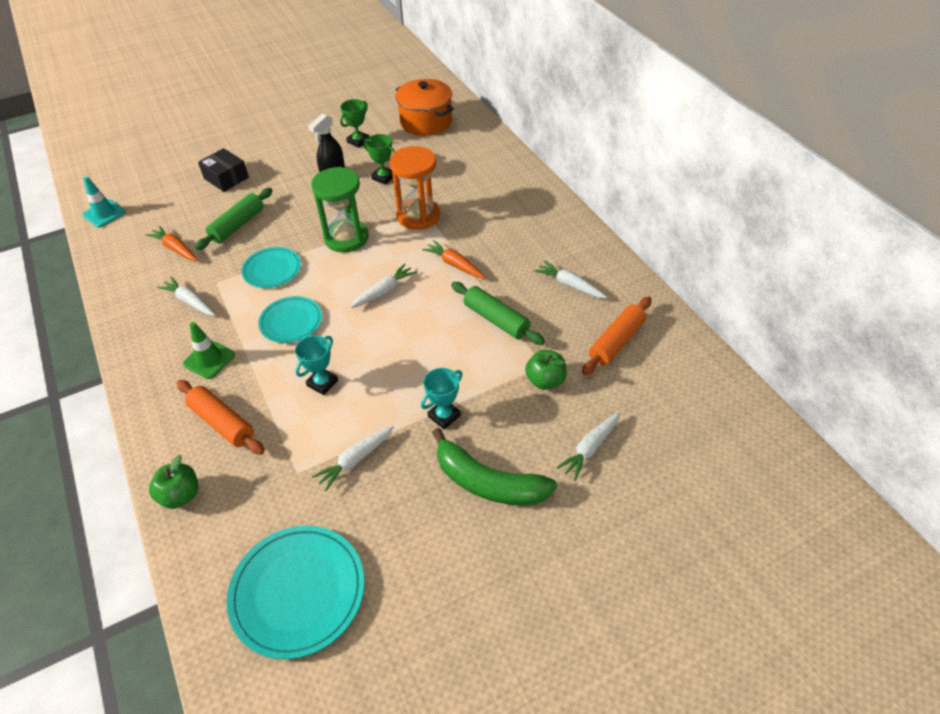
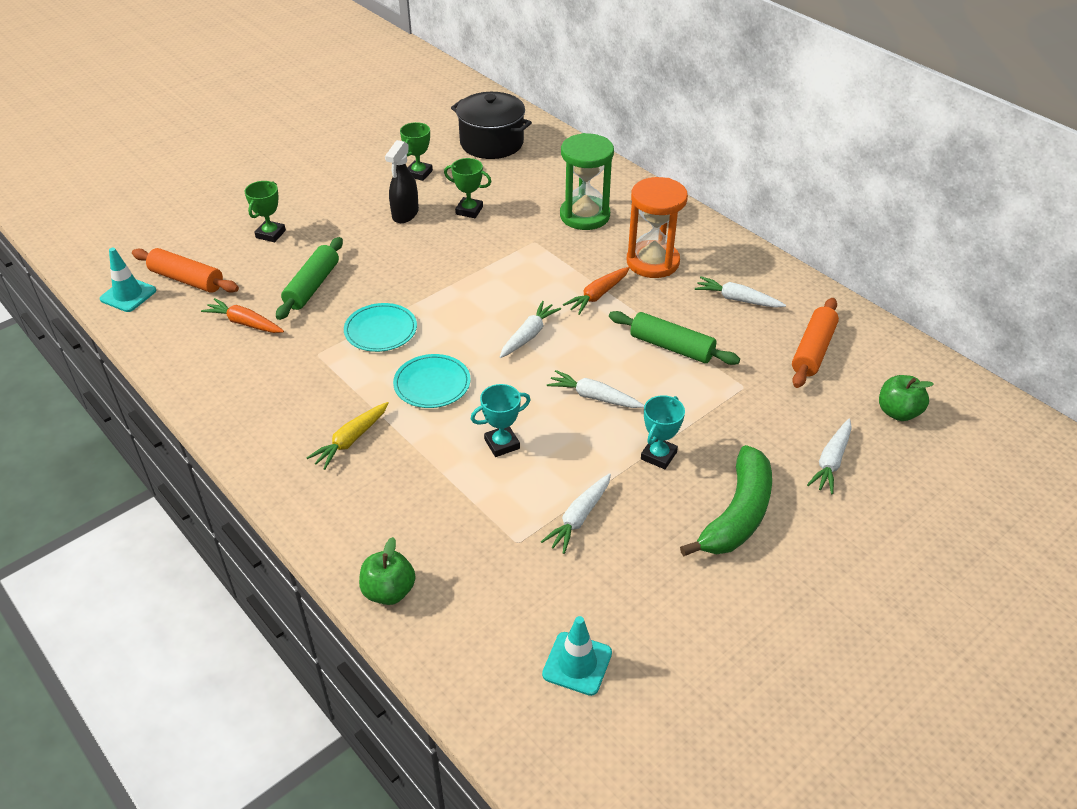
camera: 15 degrees left, 5 degrees down
white carrot [157,277,215,316] -> white carrot moved to [547,370,644,408]
orange rolling pin [177,380,265,455] -> orange rolling pin moved to [132,248,239,293]
green traffic cone [183,322,235,379] -> yellow carrot [306,402,389,470]
black box [198,148,249,192] -> green trophy [245,181,286,242]
turquoise plate [227,526,364,659] -> turquoise traffic cone [542,616,612,696]
turquoise trophy [295,335,338,395] -> turquoise trophy turned 45 degrees clockwise [471,384,531,457]
green hourglass [311,167,369,253] -> green hourglass moved to [560,133,614,230]
orange hourglass [390,146,440,230] -> orange hourglass moved to [627,177,688,278]
orange pot [396,79,454,136] -> black pot [451,92,532,159]
orange carrot [422,240,486,278] -> orange carrot turned 75 degrees counterclockwise [563,267,630,315]
green banana [432,428,557,506] -> green banana turned 75 degrees counterclockwise [680,445,772,557]
green apple [525,350,567,390] -> green apple moved to [879,375,934,421]

